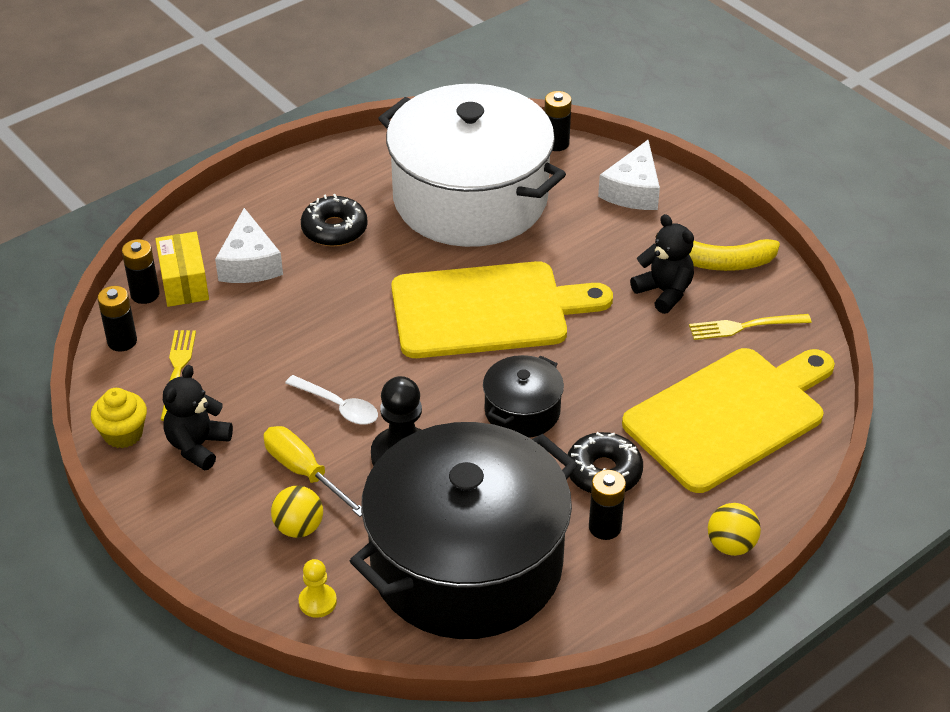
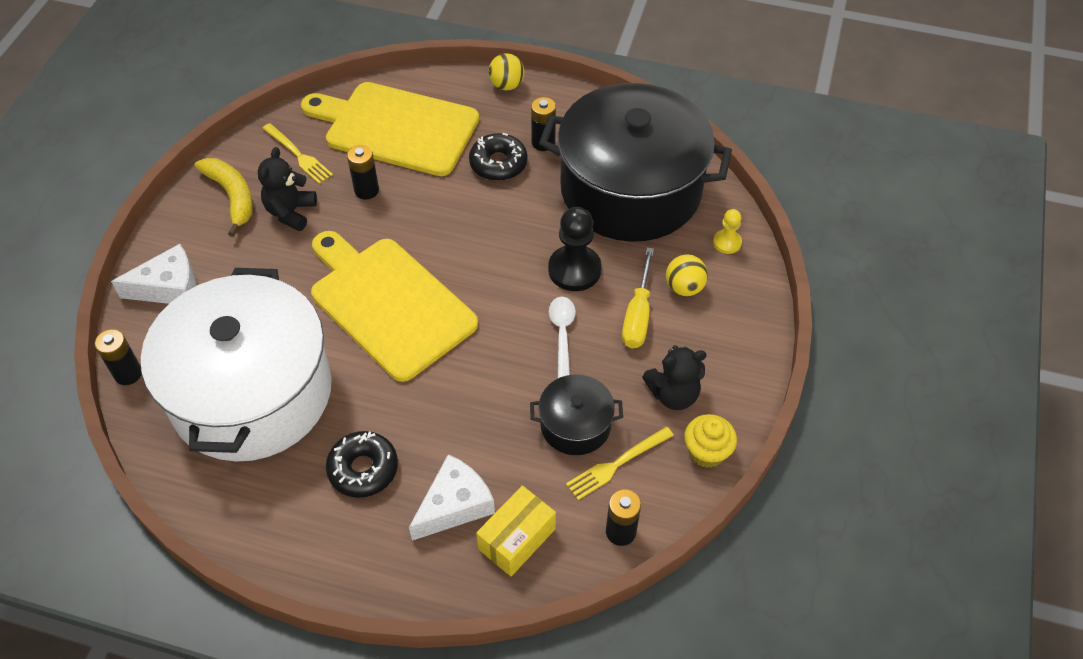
camera: 125 degrees left, 10 degrees up
black battery [122,239,160,304] -> black battery moved to [347,145,379,200]
black pot [483,355,564,438] -> black pot moved to [530,374,623,455]

